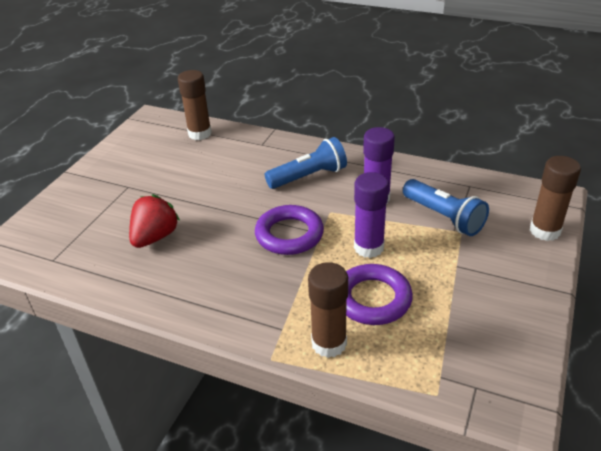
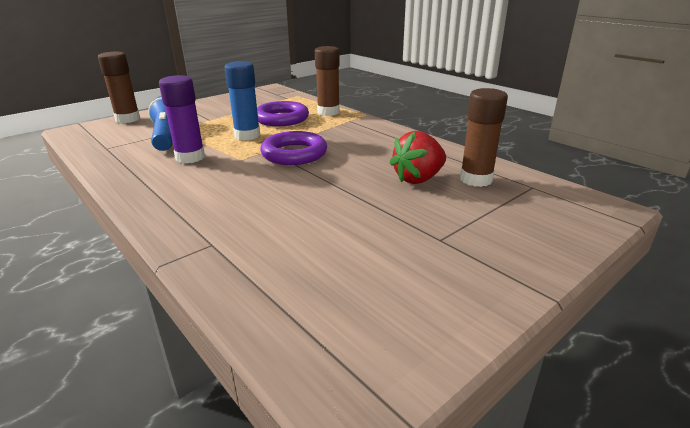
camera: 155 degrees left, 10 degrees down
brown glue stick [178,70,212,140] -> brown glue stick moved to [460,88,508,187]
blue flashlight [265,137,347,189] -> none
purple glue stick [354,172,389,258] -> blue glue stick [224,61,260,141]

